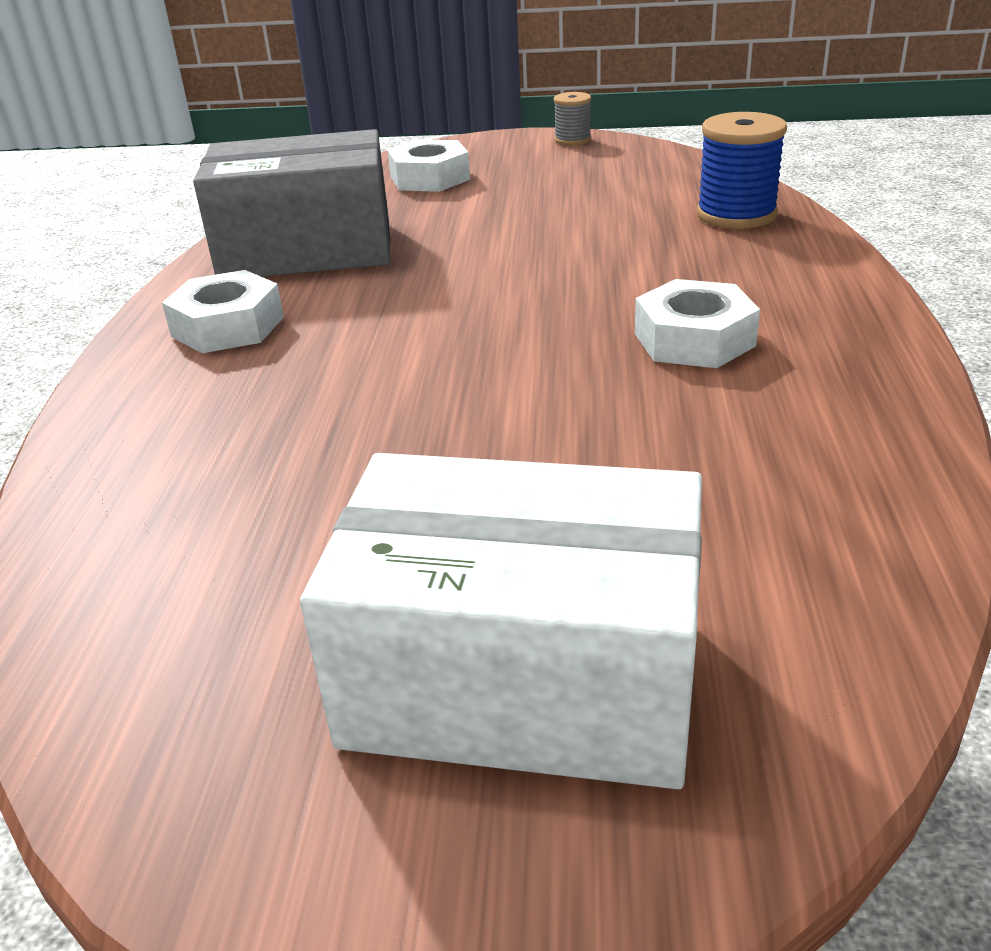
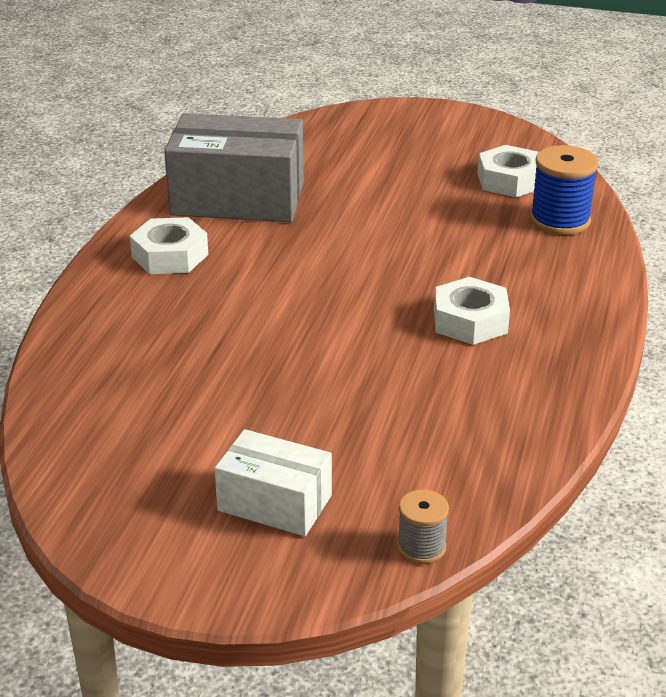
camera: 10 degrees right, 0 degrees up
white box [300,453,702,789] -> white box [215,429,332,536], size x0.57
white nut [388,139,470,192] -> white nut moved to [478,145,538,197]
grey spool [554,92,591,145] -> grey spool moved to [397,489,449,564]

